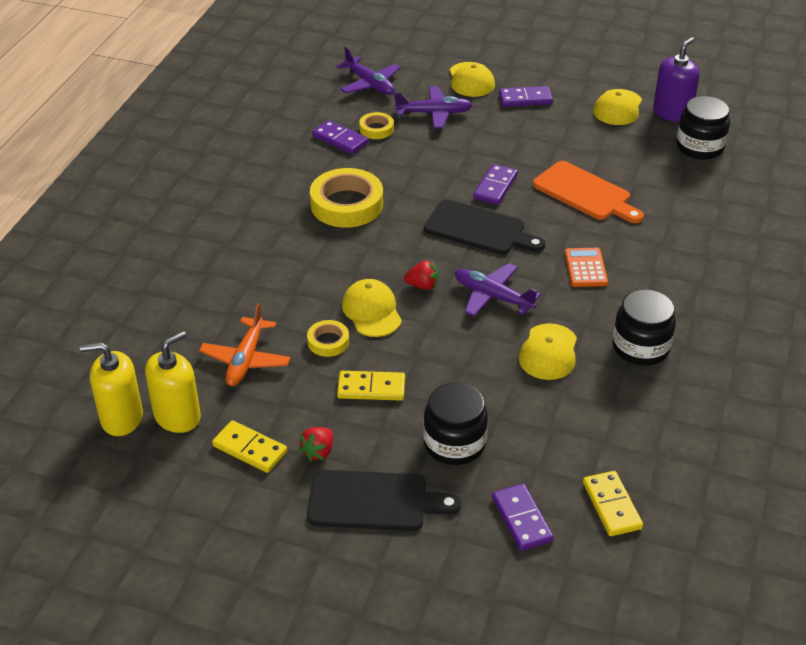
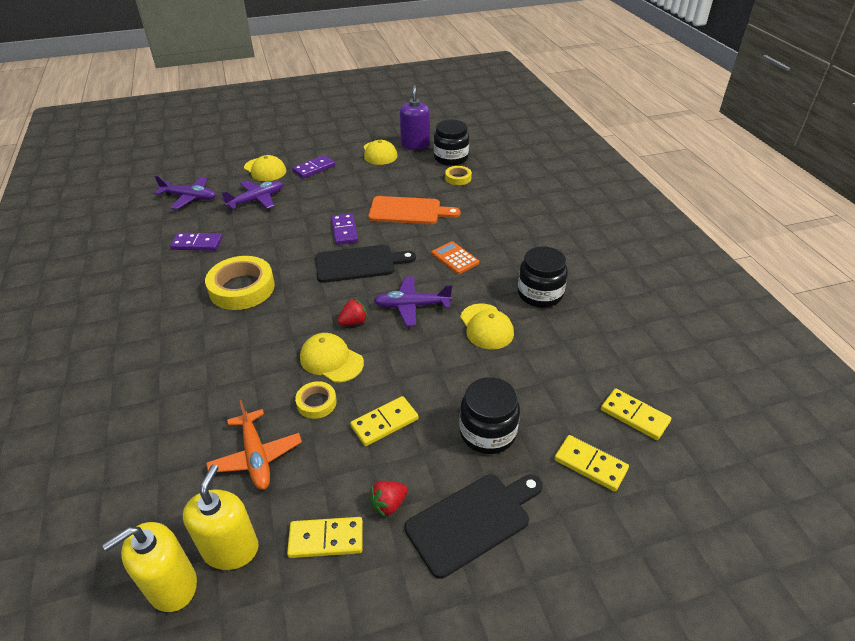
camera: 35 degrees left, 0 degrees up
red strawberry [298,427,333,461] -> red strawberry turned 60 degrees clockwise [369,481,408,517]
yellow tape [359,112,394,139] -> yellow tape moved to [445,166,472,185]
purple domino [492,483,554,551] -> yellow domino [554,435,629,492]

